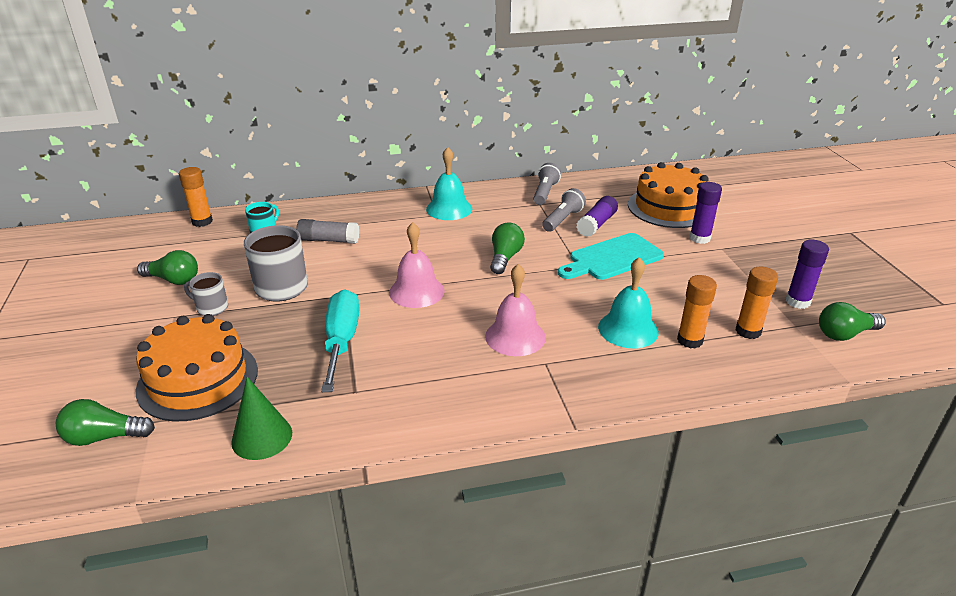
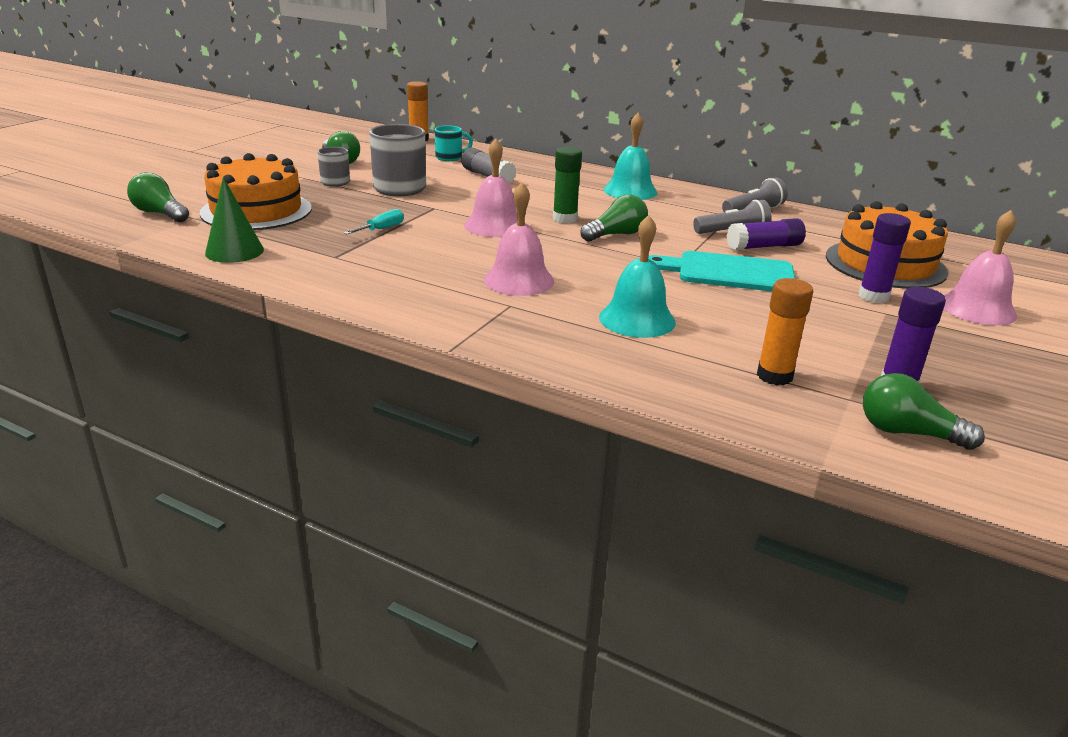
camera: 40 degrees right, 5 degrees down
turquoise screwdriver [321,289,360,392] -> turquoise screwdriver [344,209,404,234], size x0.48
orange glue stick [677,275,717,349] -> none
none -> green glue stick [553,147,582,223]
none -> pink bell [944,210,1017,326]

